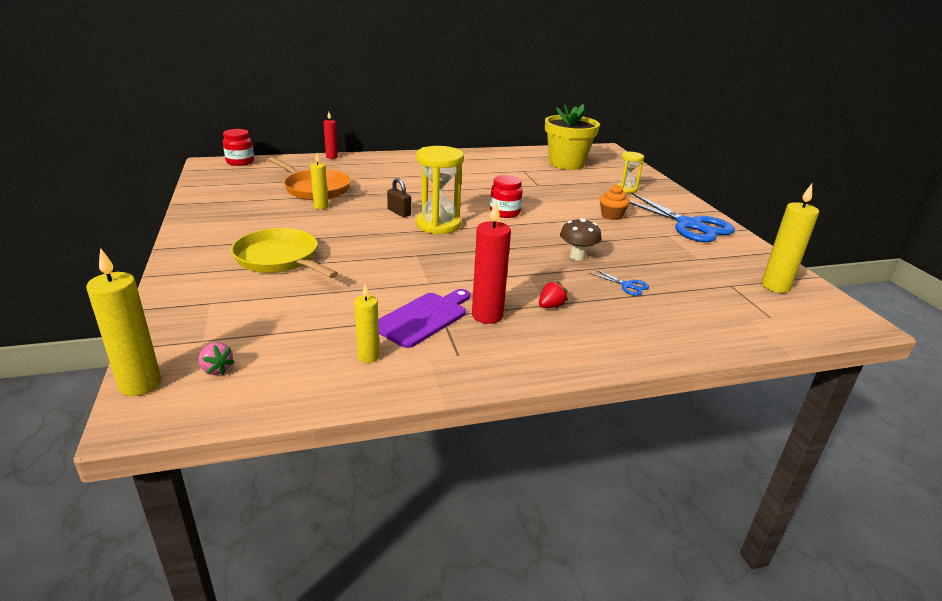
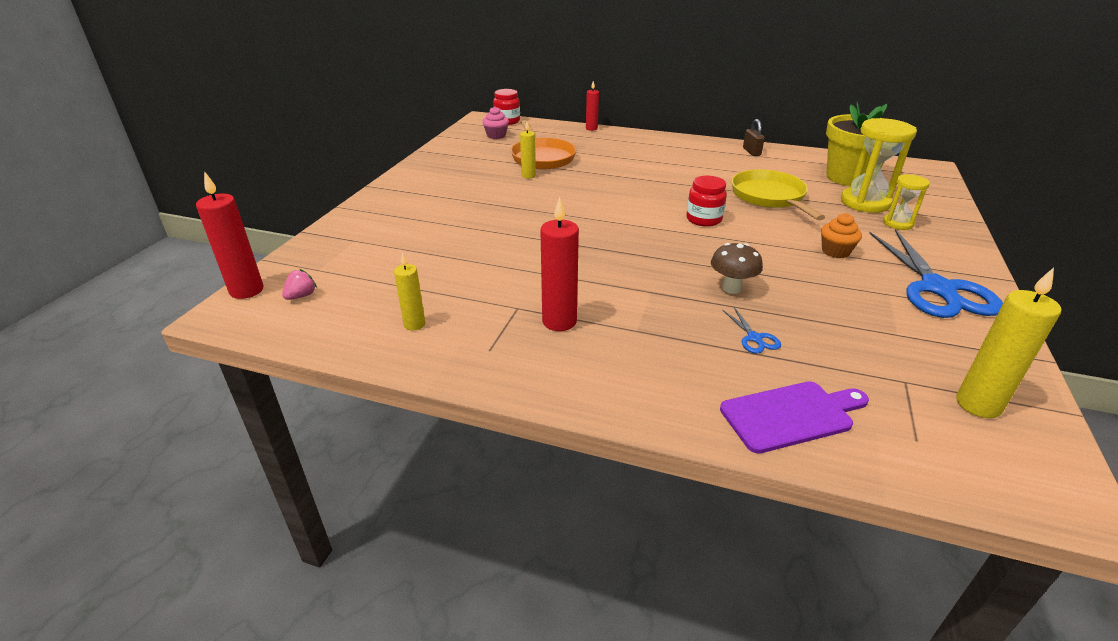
camera: 35 degrees right, 5 degrees up
yellow candle [86,248,161,396] -> red candle [196,171,264,299]
pink strawberry [198,342,235,375] -> pink strawberry turned 135 degrees counterclockwise [282,269,317,300]
yellow pan [231,228,338,278] -> yellow pan moved to [731,170,825,220]
purple cutting board [378,289,470,348] -> purple cutting board moved to [720,381,869,453]
brown padlock [387,178,411,217] -> brown padlock moved to [743,119,765,156]
yellow hourglass [416,146,464,234] -> yellow hourglass moved to [841,118,917,213]
red strawberry [539,281,568,308] -> none
none -> pink cupcake [482,106,509,139]

